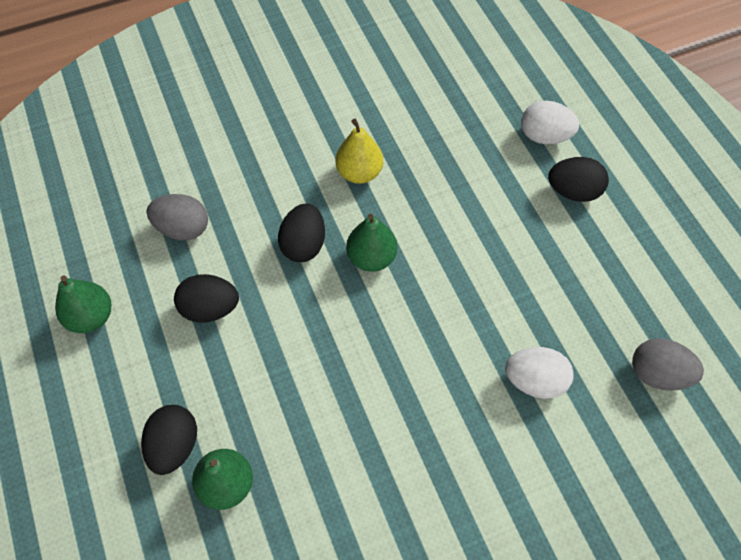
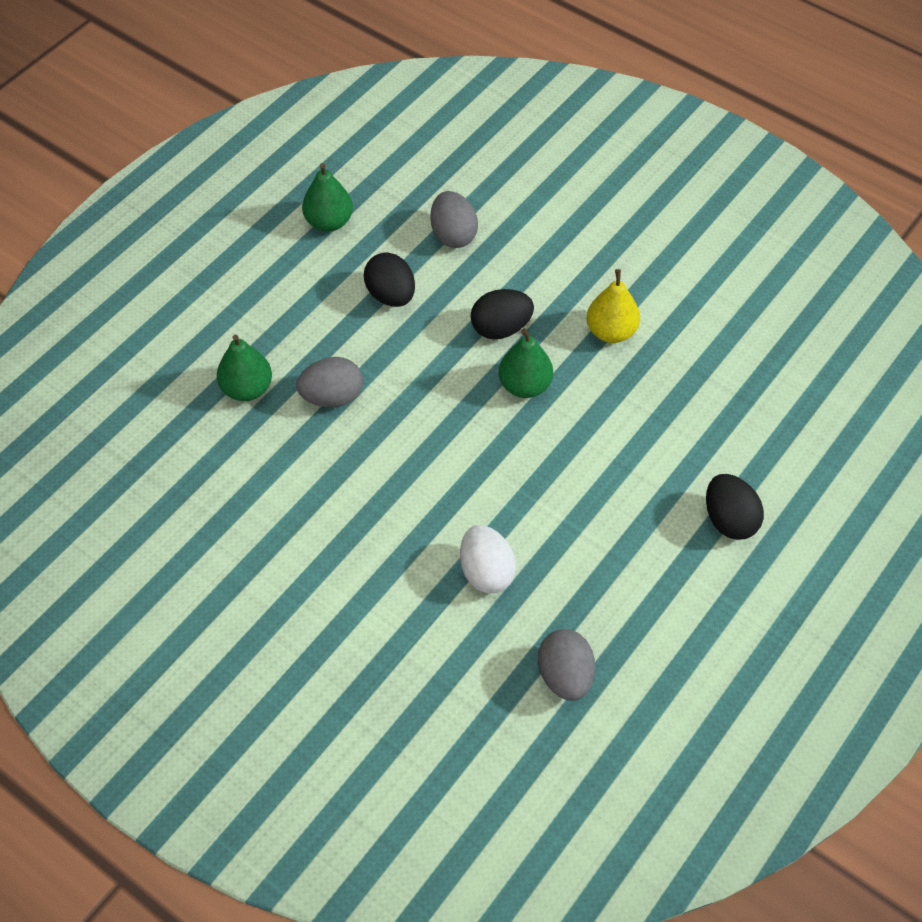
camera: 60 degrees right, 5 degrees down
black egg [141,405,197,475] -> none
white egg [521,101,579,144] -> none
none -> grey egg [296,357,363,407]

